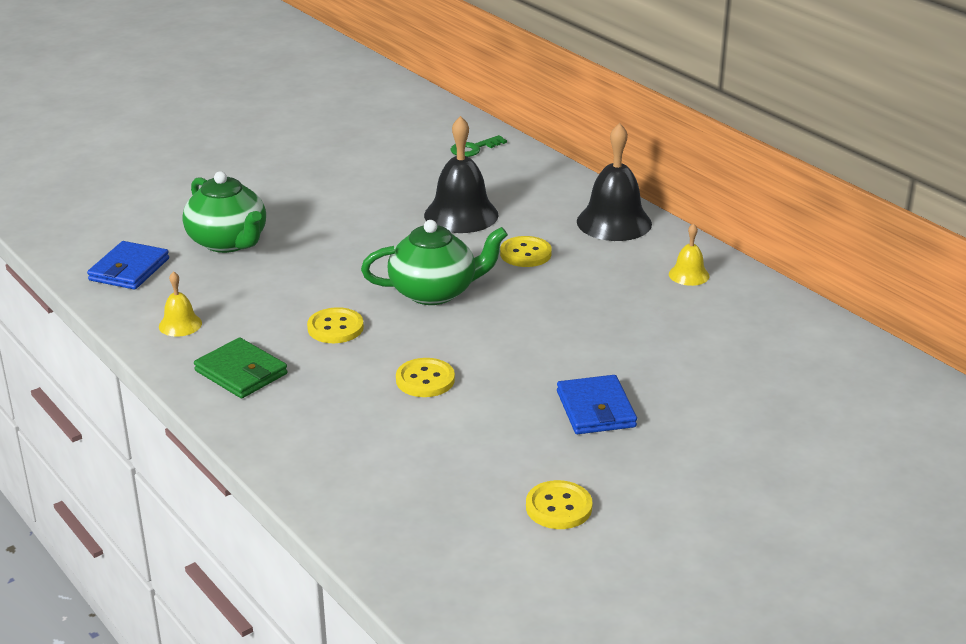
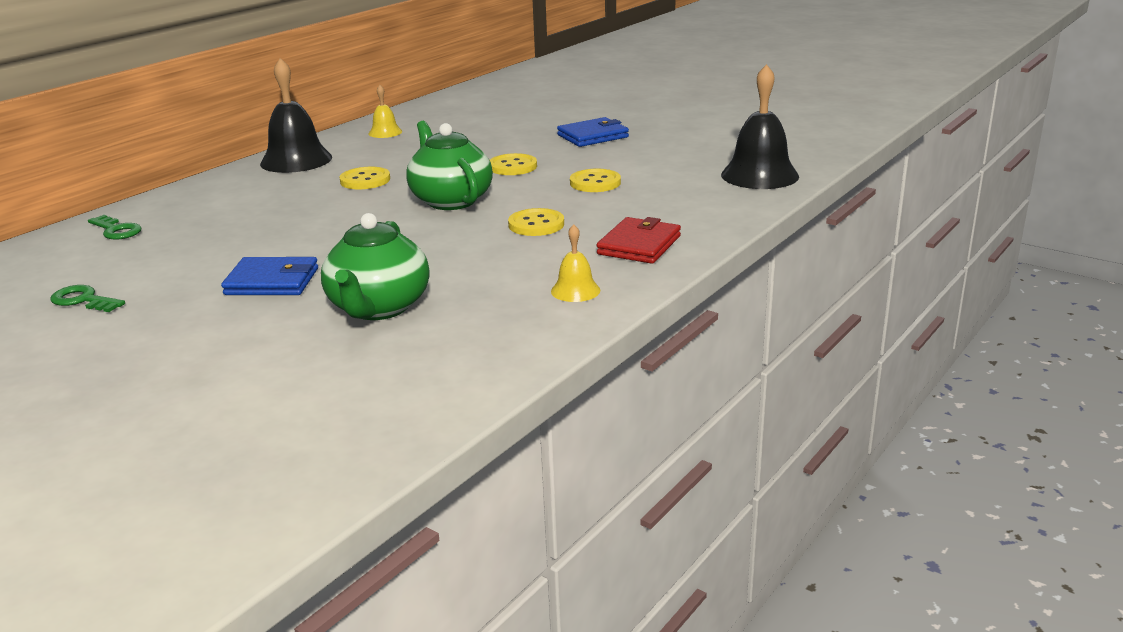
camera: 105 degrees left, 5 degrees down
blue wallet [87,241,169,290] -> blue wallet moved to [221,257,318,295]
green teapot [182,171,266,253] -> green teapot turned 150 degrees clockwise [321,213,430,320]
green wallet [194,337,288,398] -> red wallet [597,217,681,264]
black bell [424,116,499,233] -> black bell moved to [721,64,799,189]
yellow button [526,480,593,529] -> yellow button moved to [490,153,537,175]
none -> green key [50,285,125,312]

